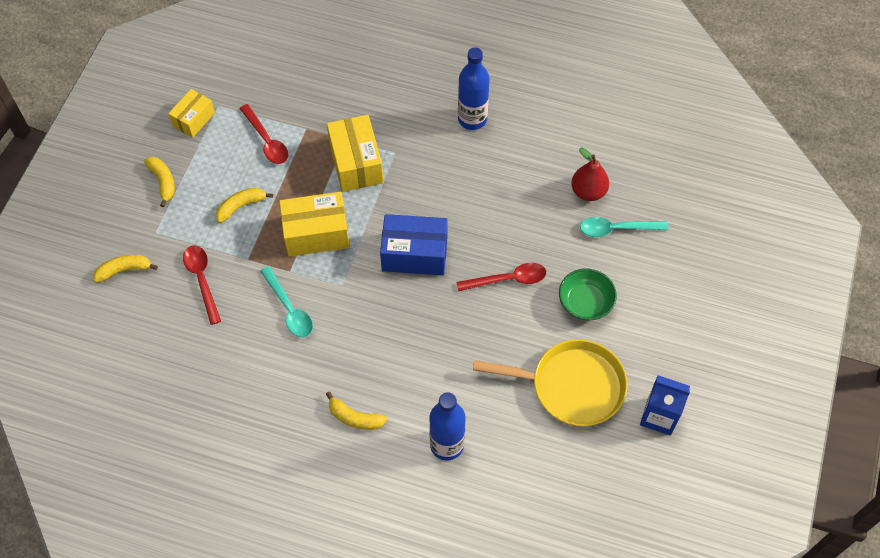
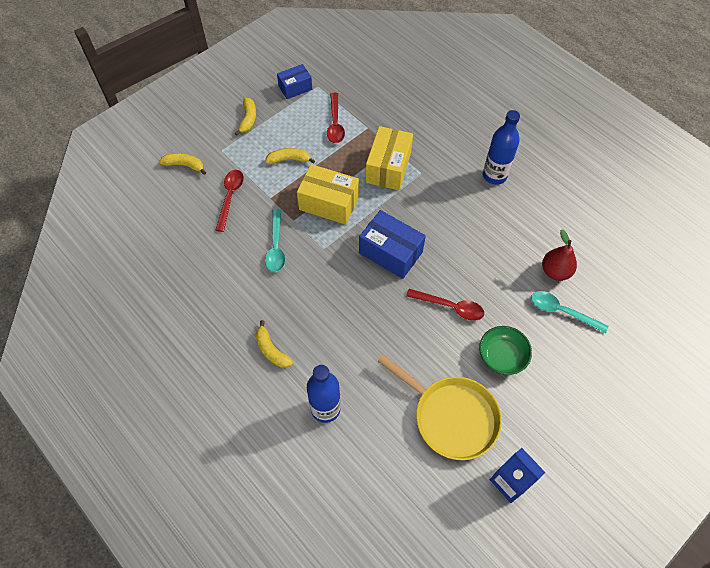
camera: 30 degrees right, 0 degrees up
yellow box [168,89,215,138] -> blue box [277,64,312,99]

